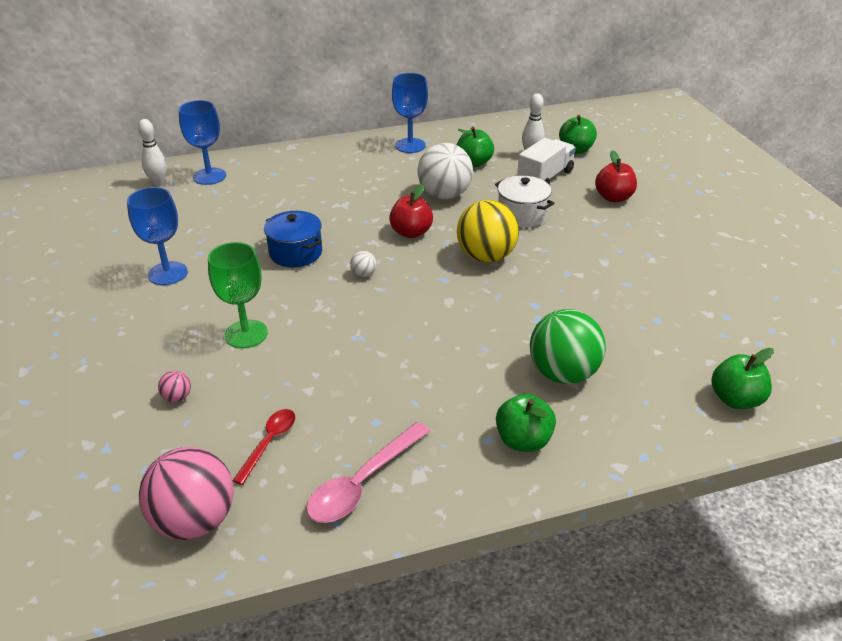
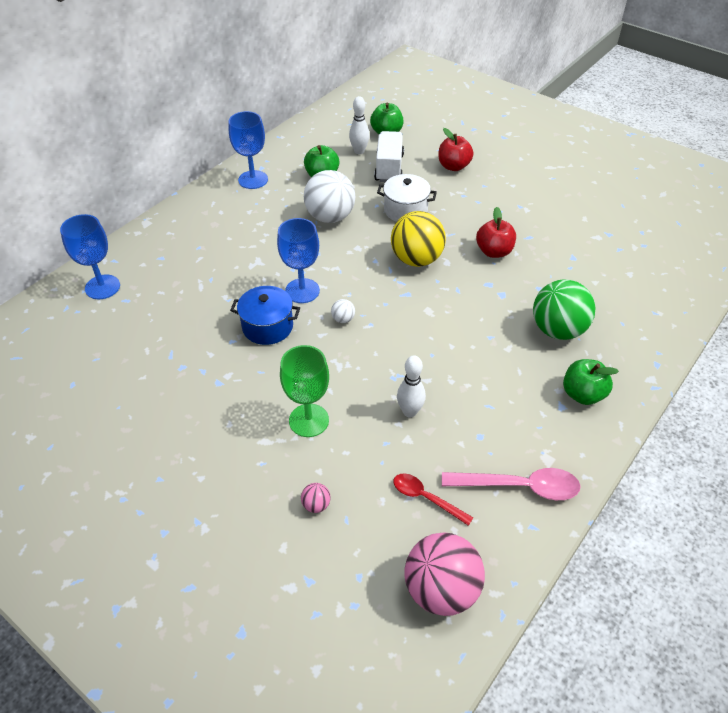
camera: 35 degrees left, 10 degrees up
blue goblet [127,187,188,285] -> blue goblet moved to [277,218,320,303]
white bowling pin [138,119,167,186] -> white bowling pin moved to [397,356,426,418]
red spoon [232,409,295,485] -> red spoon turned 45 degrees counterclockwise [393,474,473,526]
pink spoon [306,422,430,523] -> pink spoon turned 90 degrees counterclockwise [442,468,581,500]
red apple [389,184,433,238] -> red apple moved to [476,207,516,258]
green apple [711,348,774,409] -> none

